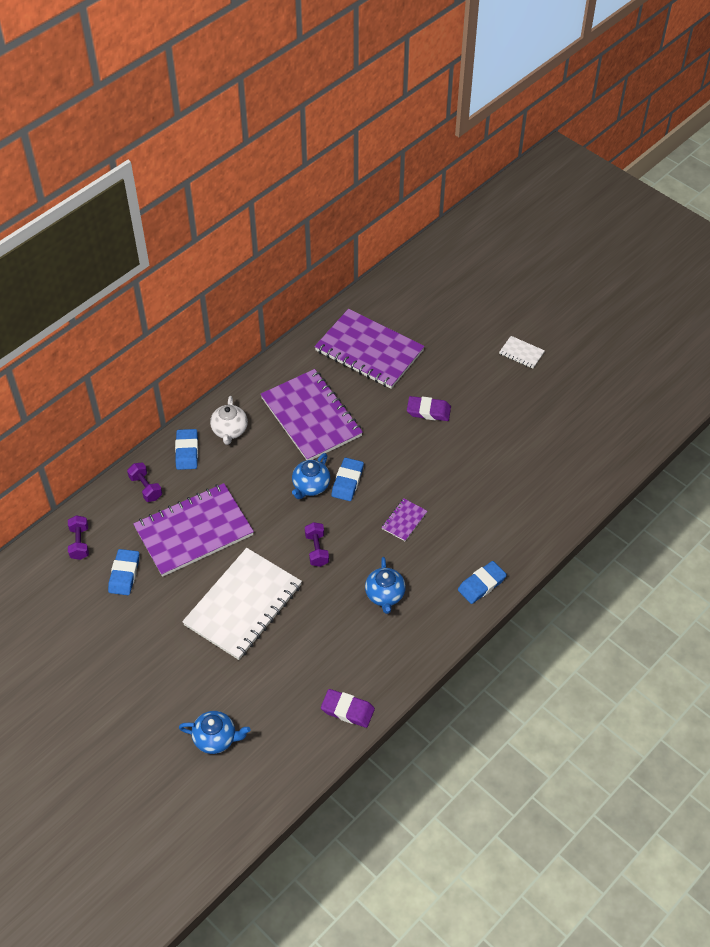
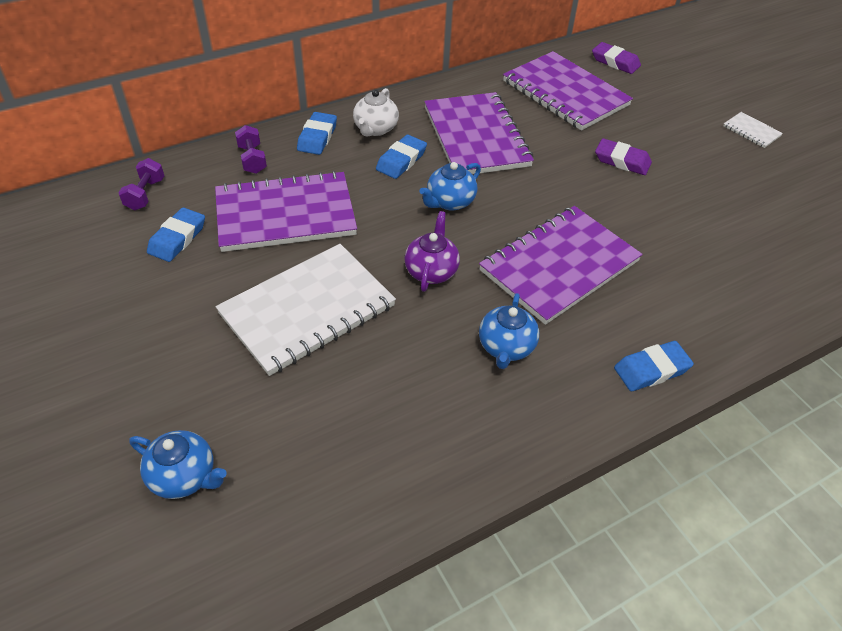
camera: 15 degrees right, 5 degrees down
purple dumbbell [305,522,329,567] -> purple teapot [404,211,460,292]
purple eraser [321,689,375,728] -> purple eraser moved to [592,42,641,74]
blue eraser [331,458,364,501] -> blue eraser moved to [376,135,427,179]
purple notebook [381,499,427,541] -> purple notebook [479,206,643,325], size x2.39

